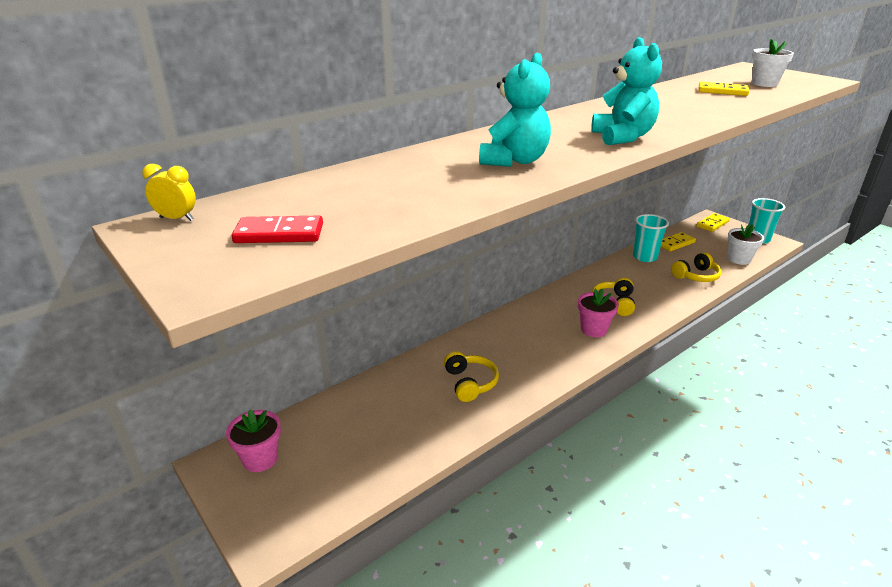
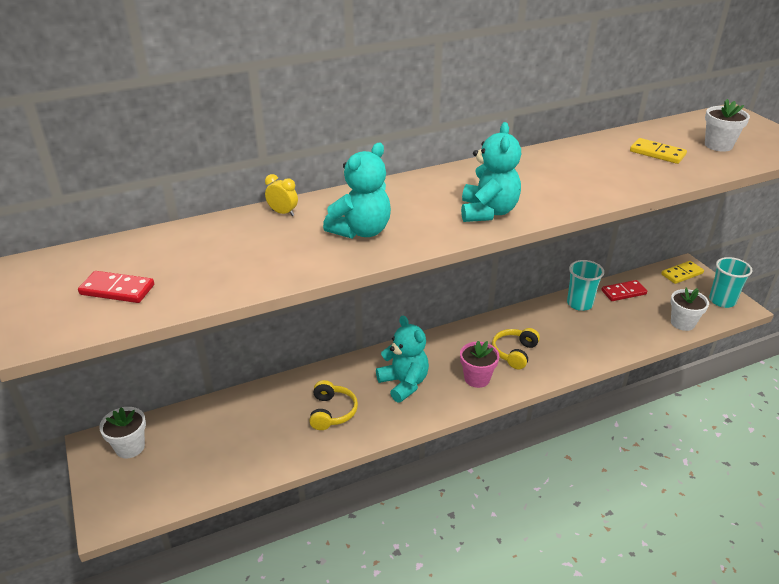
camera: 15 degrees right, 5 degrees up
yellow clock [142,164,196,221] -> yellow clock moved to [265,174,298,216]
pink flower pot [226,409,281,472] -> white flower pot [99,407,146,458]
yellow domino [661,232,696,251] -> red domino [601,280,647,301]
yellow headphones [671,252,721,282] -> none
none -> turquoise teddy bear [376,316,429,403]

